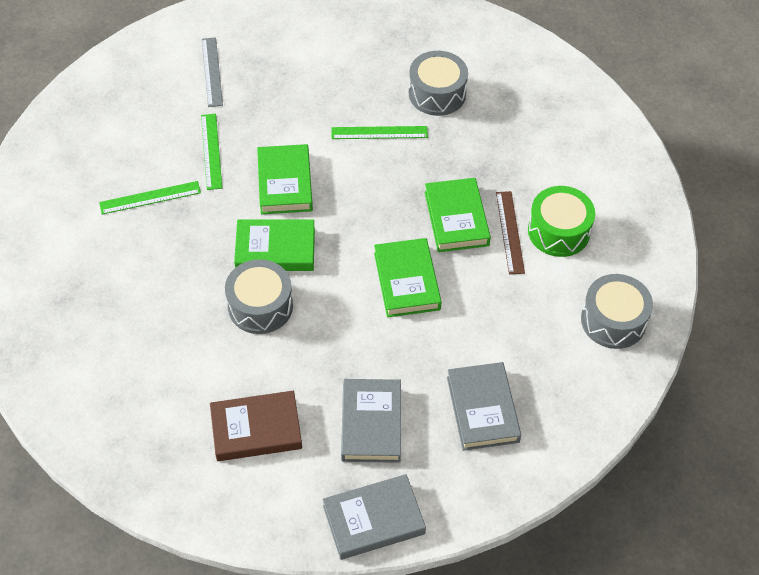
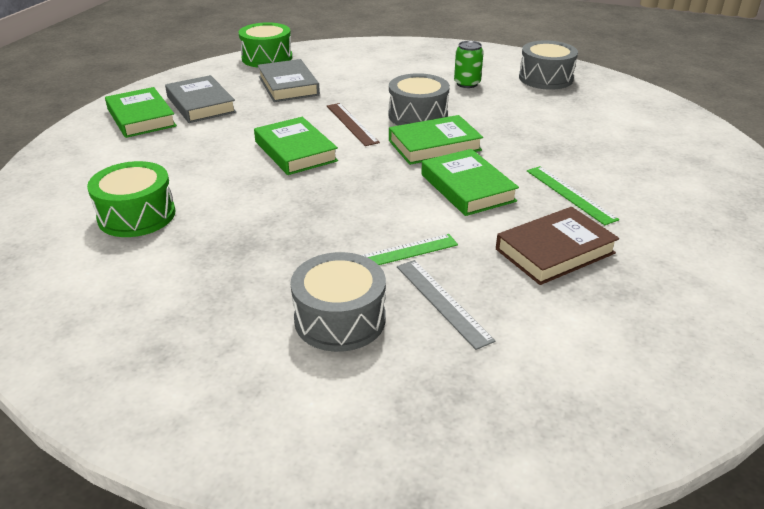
camera: 160 degrees right, 20 degrees down
green ruler [99,181,201,215] -> none
grey ruler [202,37,223,107] -> grey ruler moved to [397,260,495,350]
brown book [210,391,302,461] -> brown book moved to [496,207,619,285]
grey book [323,474,426,560] -> green drum [238,22,292,68]
green book [425,178,491,252] -> green book moved to [105,87,177,138]
brown ruler [496,191,525,274] -> brown ruler moved to [327,103,380,146]
grey drum [581,274,653,349] -> grey drum moved to [519,41,578,90]
none -> green can [454,41,484,88]

